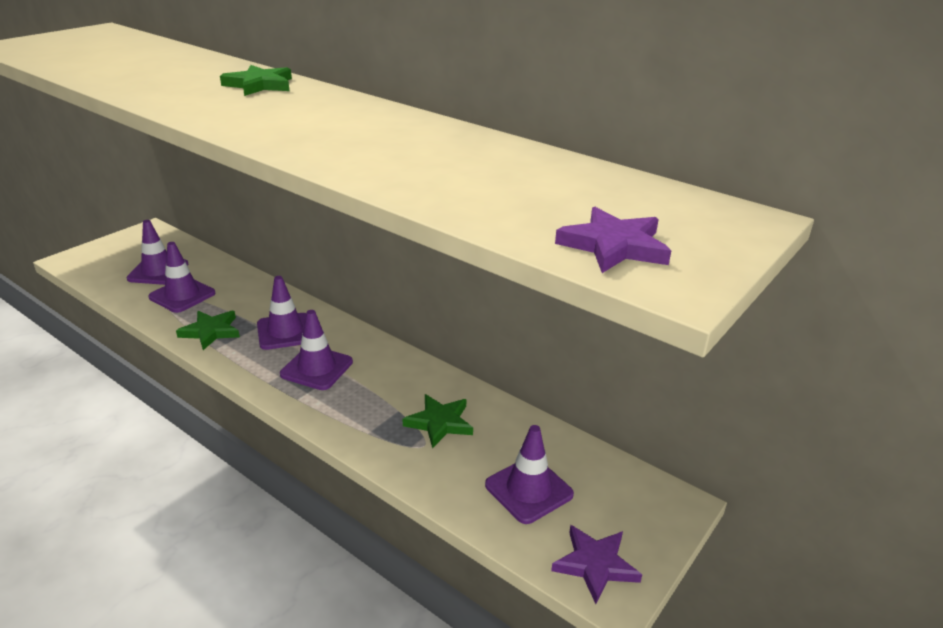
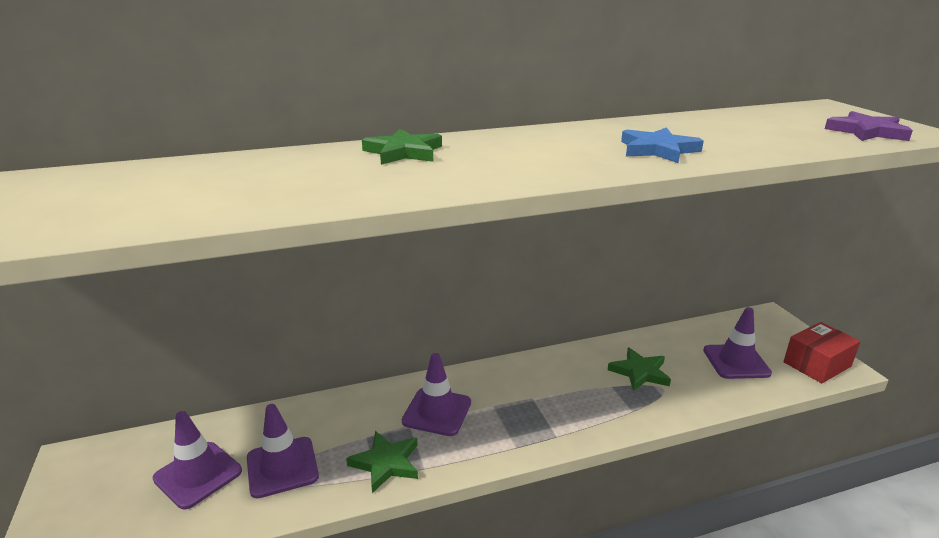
camera: 55 degrees left, 5 degrees down
purple traffic cone [280,310,353,390] -> none
purple star [551,525,642,604] -> red box [783,322,861,383]
none -> blue star [621,127,704,163]

